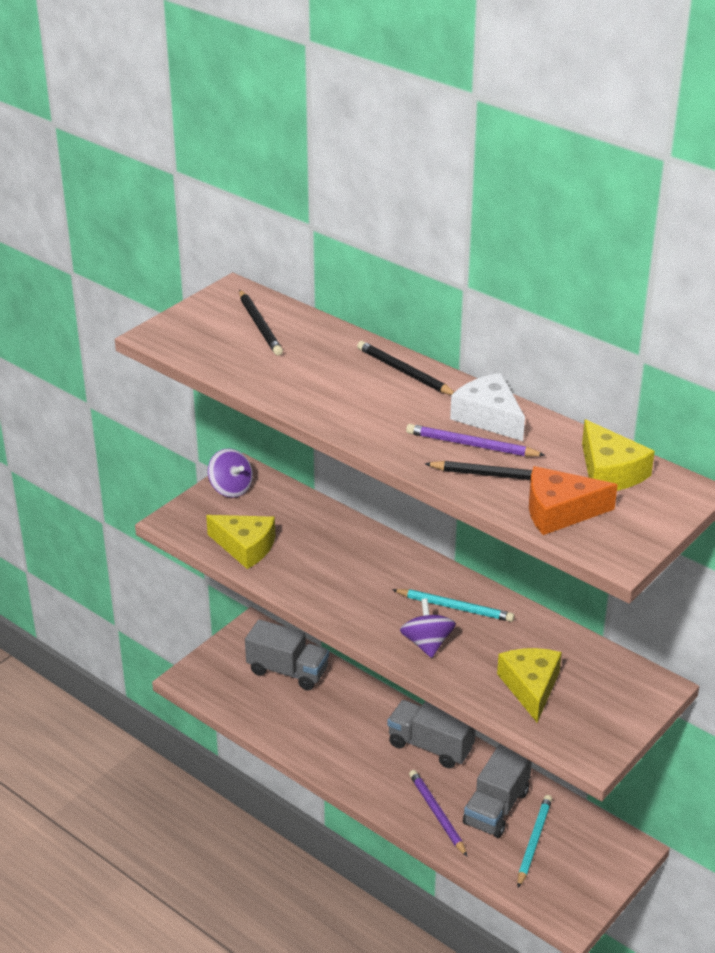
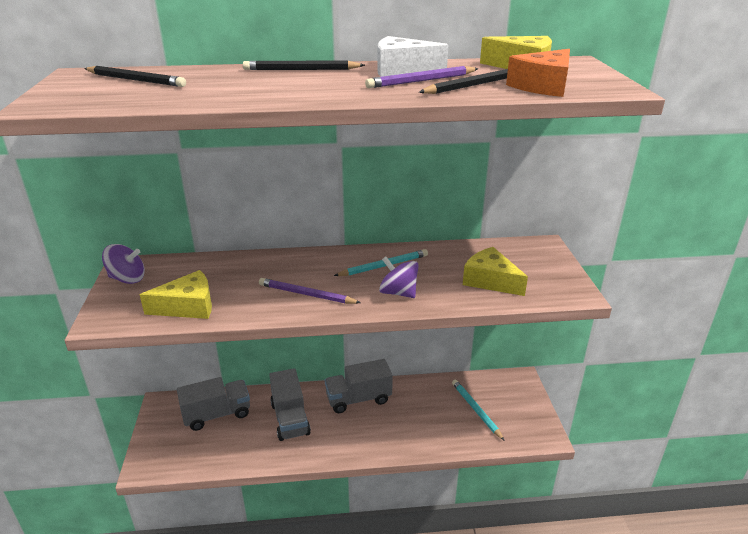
camera: 45 degrees left, 5 degrees down
purple pencil [409,770,467,856] -> purple pencil moved to [259,278,361,304]
grey truck [463,744,532,838] -> grey truck moved to [269,368,311,441]

